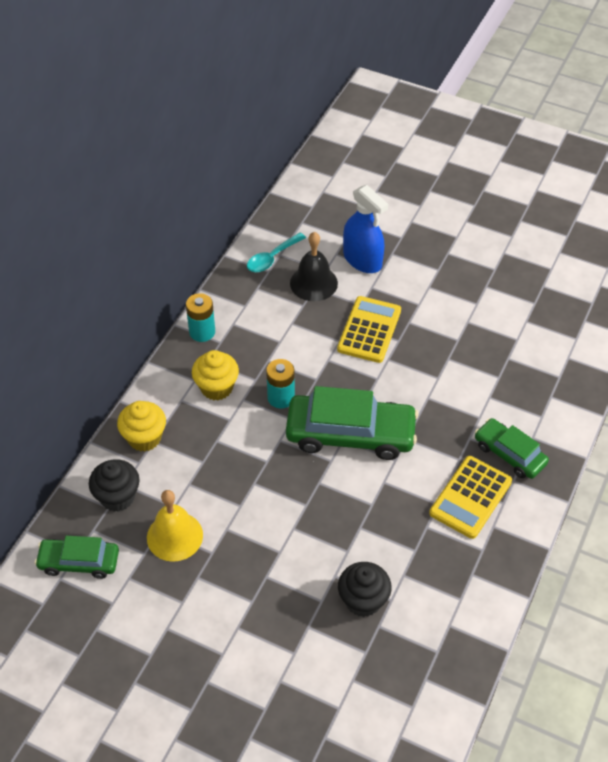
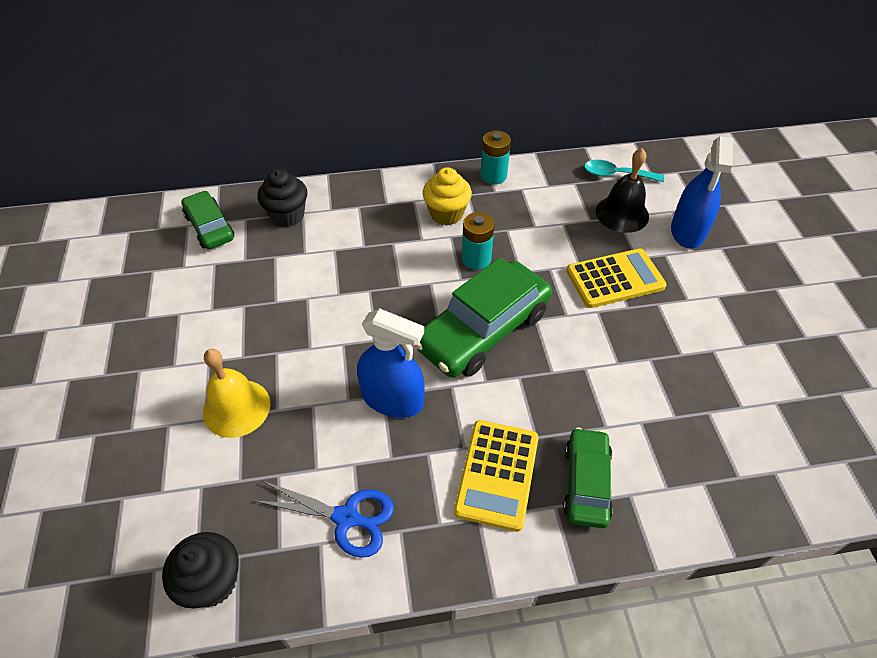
camera: 55 degrees right, 0 degrees up
yellow cupcake [117,401,166,452] -> none
yellow bell [147,490,203,562] -> yellow bell moved to [203,349,270,438]
green car [286,386,418,460] -> green car turned 75 degrees clockwise [414,257,552,378]
black cupcake [338,562,392,617] -> black cupcake moved to [162,532,239,608]
yellow calculator [429,456,512,539] -> yellow calculator turned 75 degrees counterclockwise [454,420,539,532]
none -> blue scissors [255,481,394,558]
none -> blue spray bottle [357,308,425,418]

